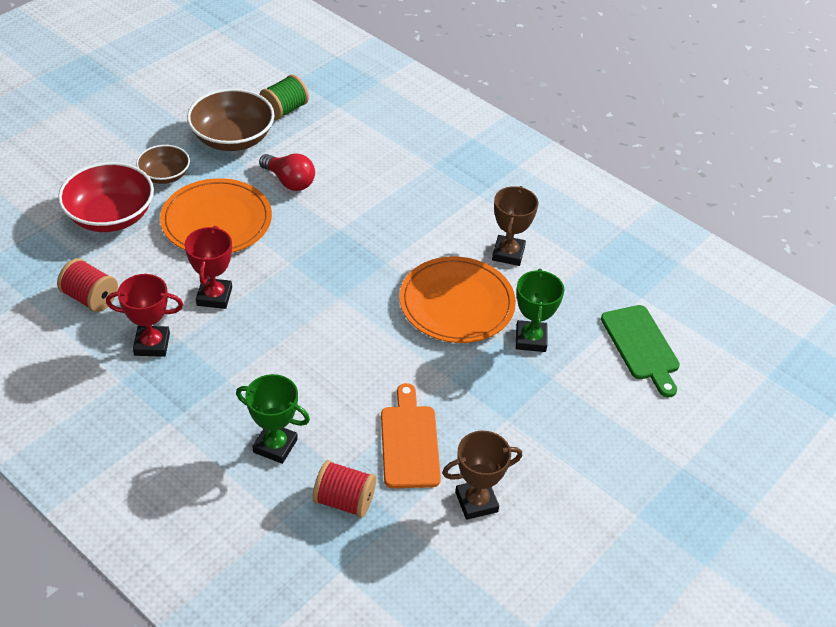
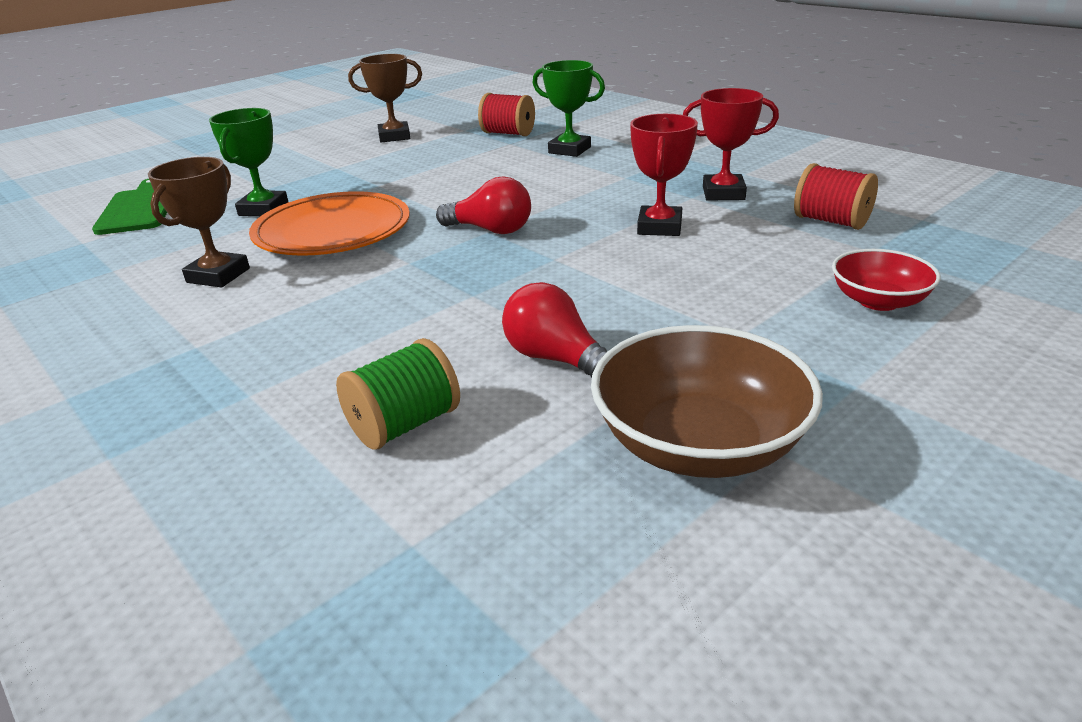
camera: 170 degrees left, 15 degrees down
red bowl [58,162,154,232] -> red bowl [832,249,940,311], size x0.59
brown bowl [136,145,190,184] -> none
orange plate [160,178,272,253] -> none
green spool [259,75,309,120] -> green spool moved to [336,338,460,449]
orange cutting board [381,383,441,488] -> none
none -> red light bulb [436,177,531,234]

